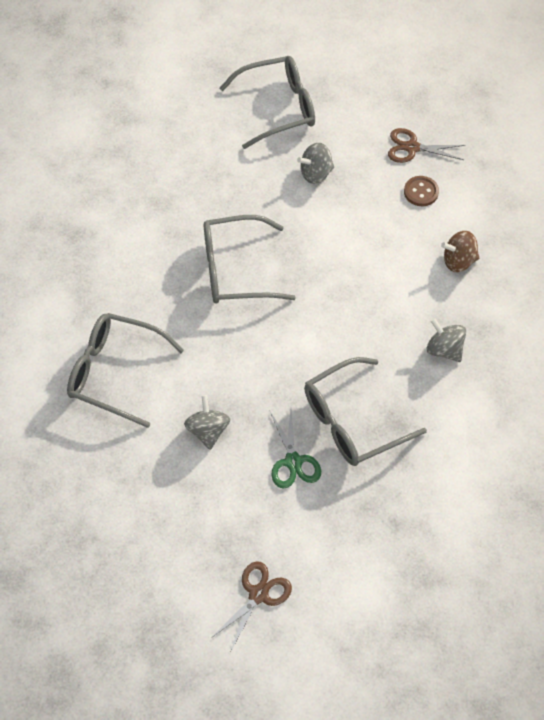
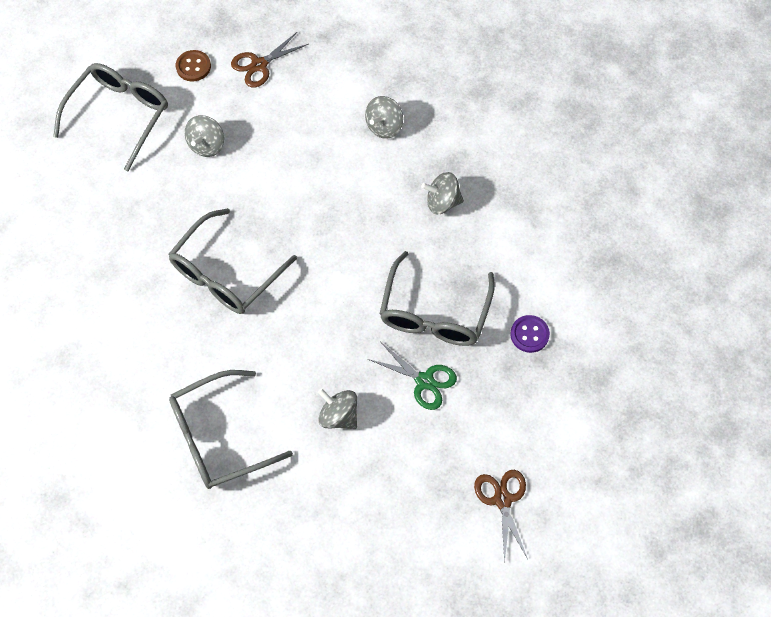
camera: 45 degrees left, 5 degrees up
brown button [404,176,439,206] -> brown button moved to [176,50,211,81]
brown spinning top [441,231,479,272] -> grey spinning top [365,96,403,139]
none -> purple button [510,315,550,353]

